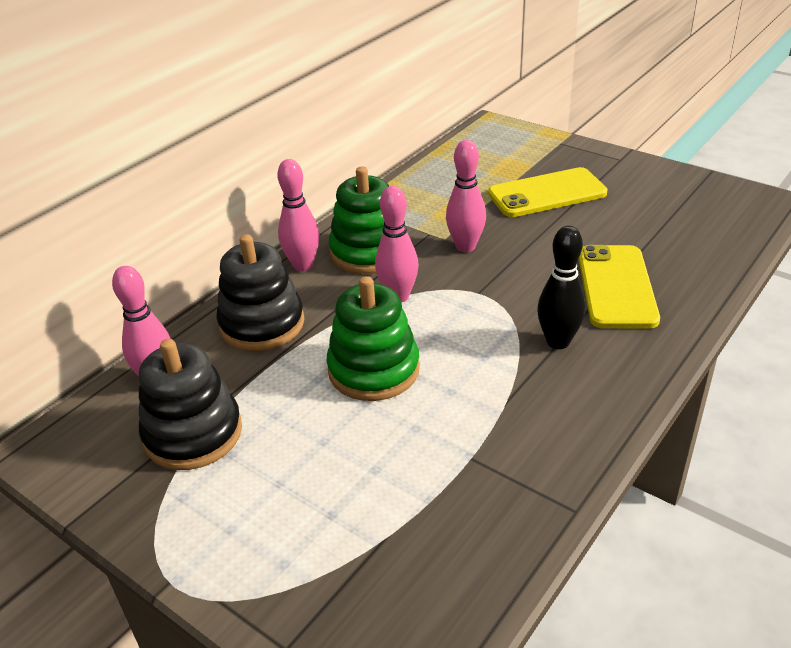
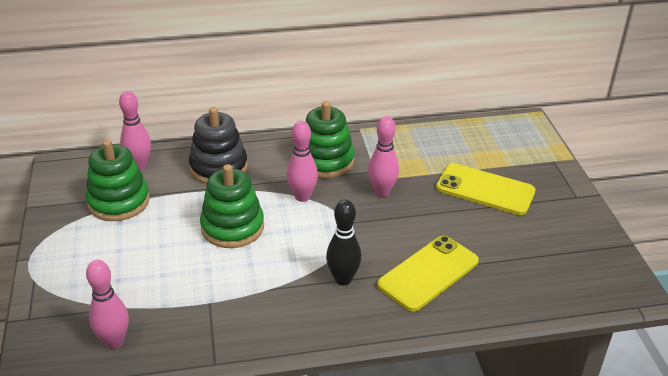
camera: 40 degrees right, 0 degrees up
black stacking toy [139,339,242,470] -> green stacking toy [86,140,150,221]
pink bowling pin [277,159,319,272] -> pink bowling pin moved to [86,260,129,349]

